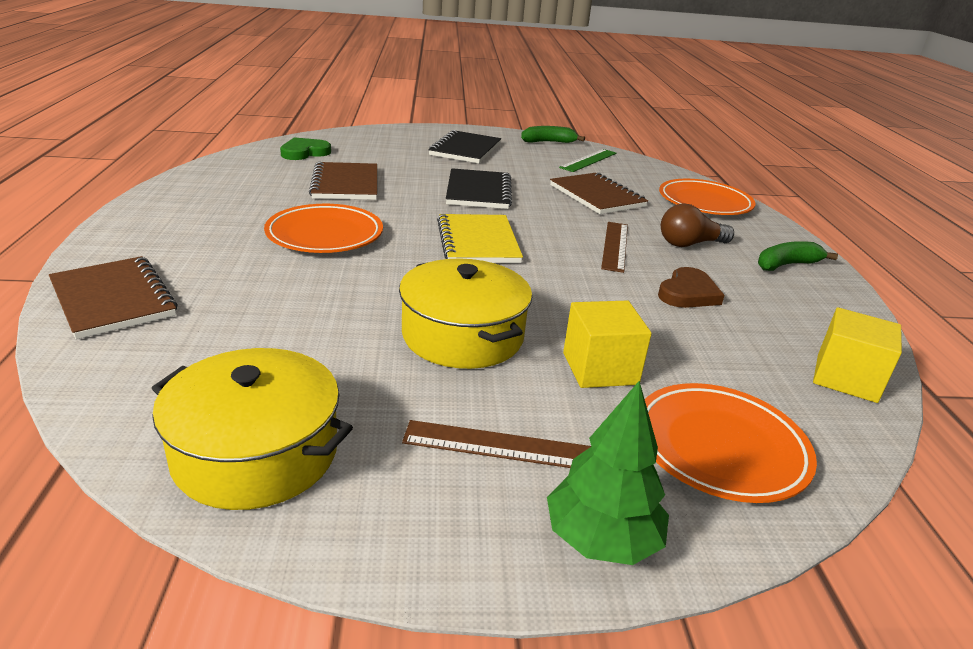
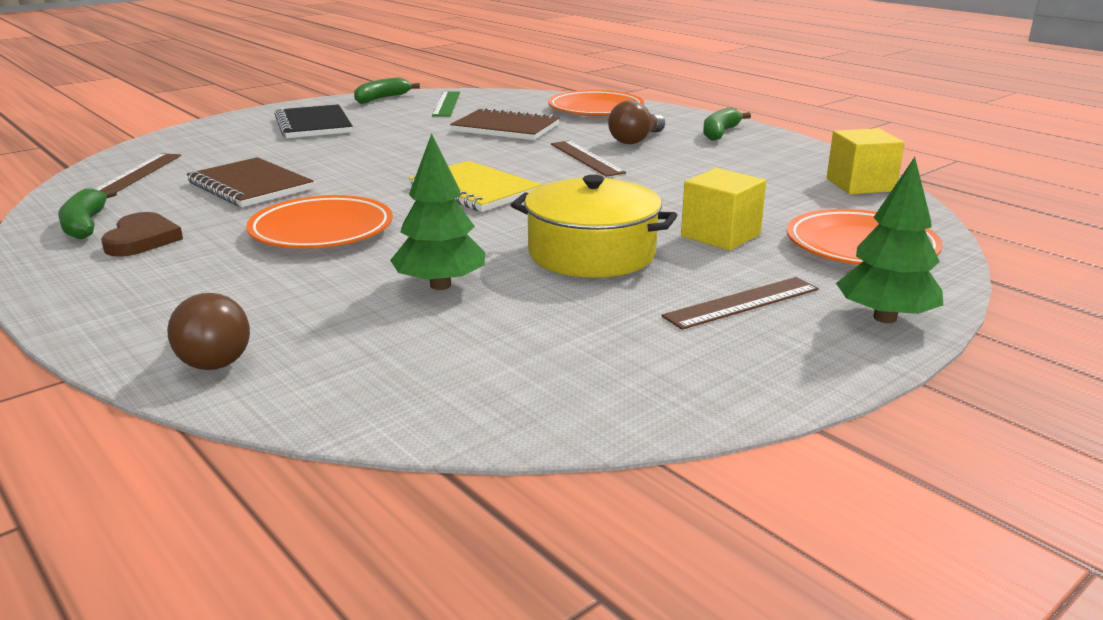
camera: 35 degrees left, 5 degrees down
brown notebook [49,256,178,339] -> brown light bulb [167,293,250,370]
yellow pot [152,348,353,510] -> none
green heart [280,137,331,160] -> brown ruler [96,153,181,192]
black notebook [446,168,512,209] -> none
brown heart [658,267,725,308] -> brown heart moved to [101,212,183,257]
none -> green banana [58,188,117,239]
none -> green tree [390,134,485,290]

